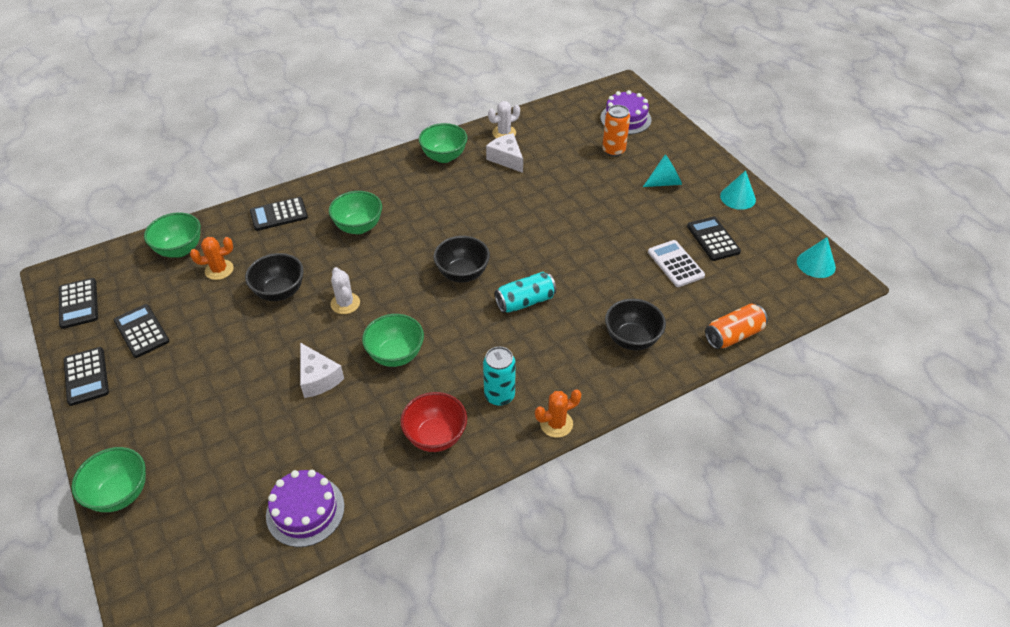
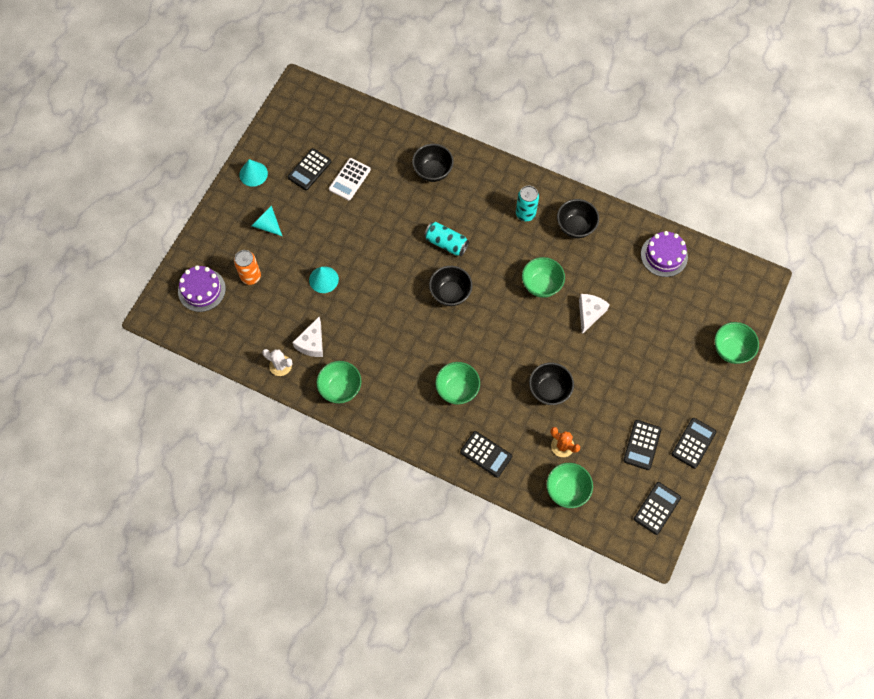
camera: 125 degrees left, 20 degrees up
white cactus [330,267,360,314] -> none
red bowl [400,392,467,452] -> black bowl [557,199,599,238]
orange cactus [535,389,581,438] -> none
orange can [705,304,768,349] -> none
turquoise cone [797,237,836,278] -> turquoise cone moved to [309,266,339,293]

